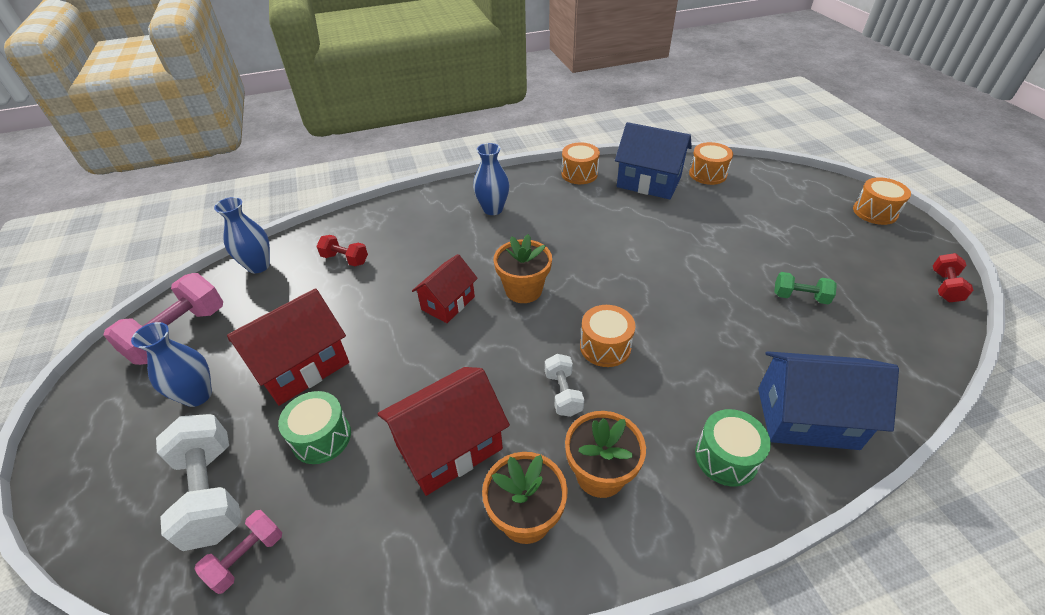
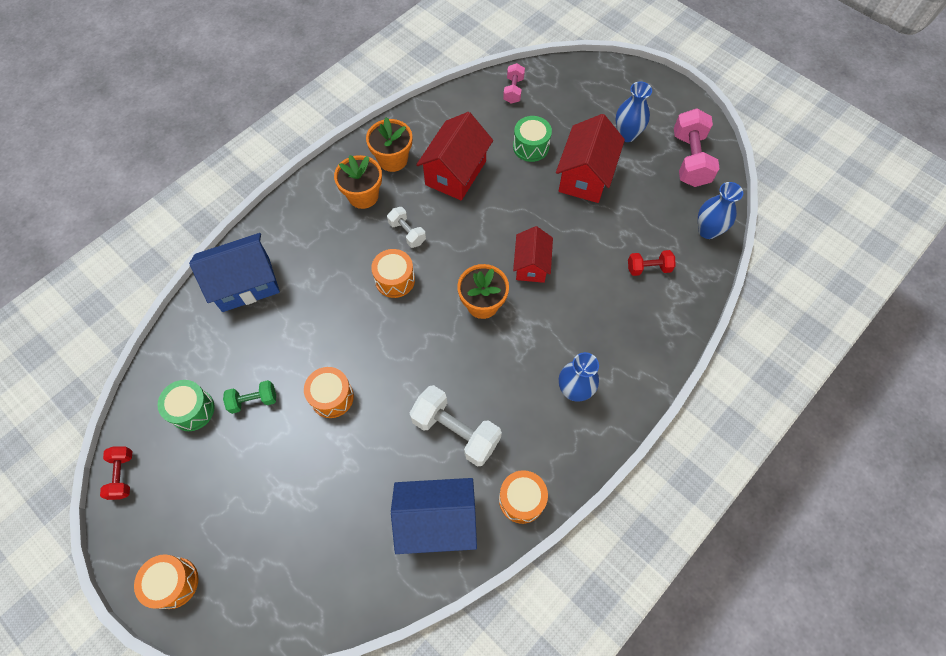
camera: 150 degrees right, 20 degrees up
white dumbbell [156,414,242,551] -> white dumbbell moved to [410,385,502,466]
orange drum [689,142,733,185] -> orange drum moved to [304,367,354,418]
green drum [695,409,771,486] -> green drum moved to [157,380,214,431]

